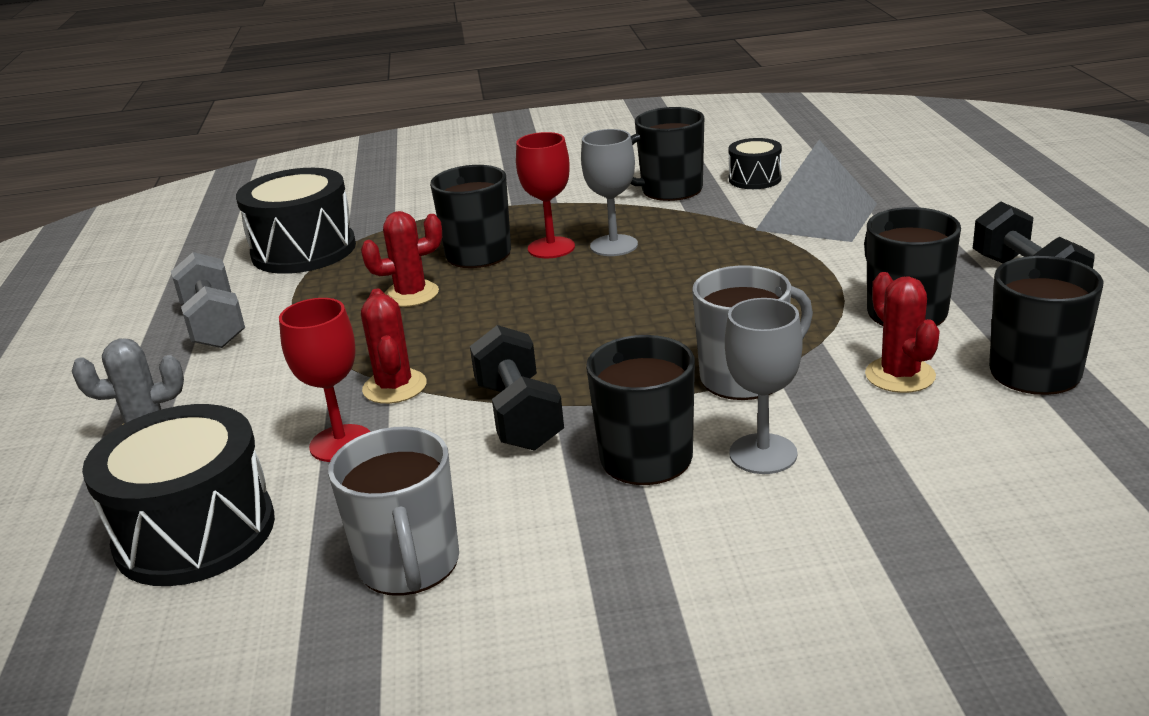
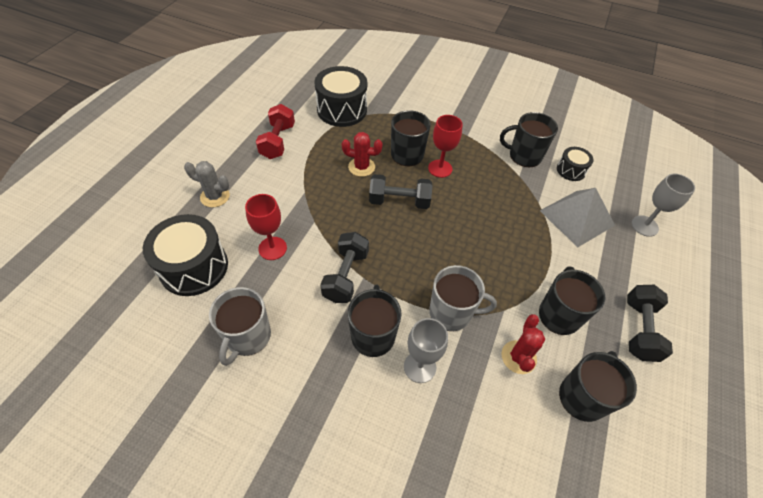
camera: 25 degrees right, 25 degrees up
grey dumbbell [171,252,245,348] -> red dumbbell [256,104,295,159]
red cactus [361,289,427,404] -> none
grey goblet [581,129,638,256] -> grey goblet moved to [632,173,695,237]
none -> black dumbbell [369,174,432,209]

